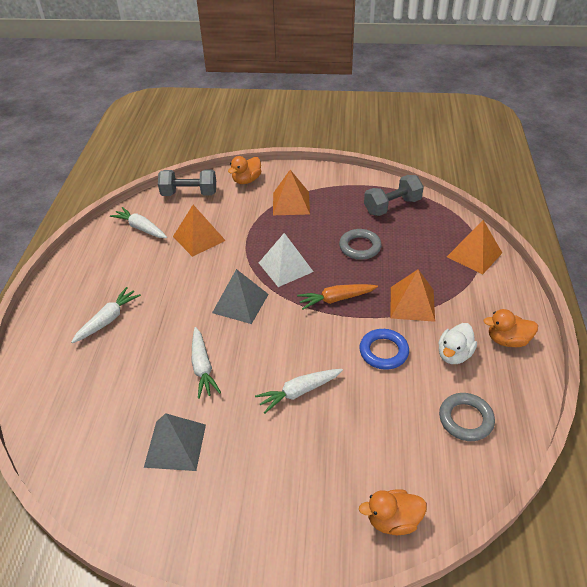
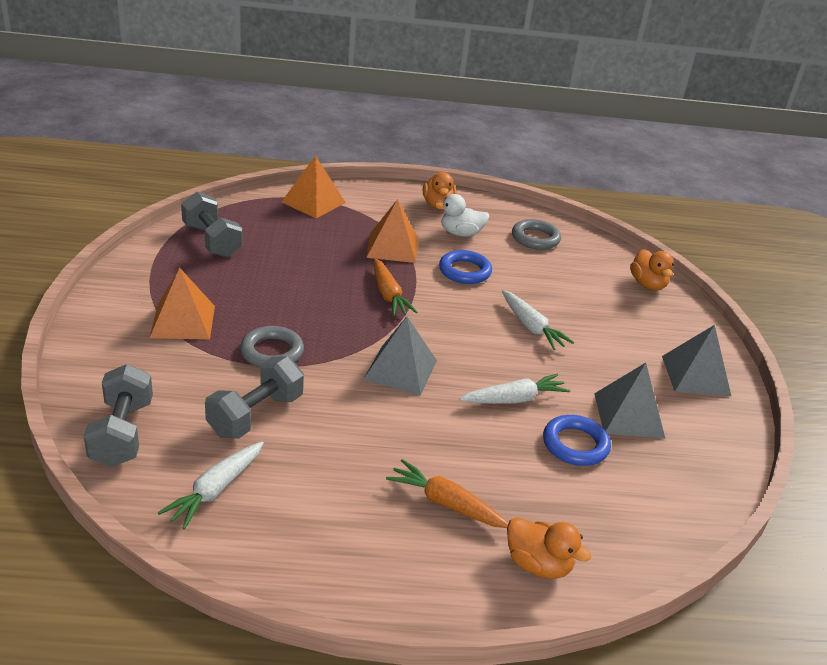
camera: 100 degrees left, 10 degrees down
white carrot [71,287,141,343] -> orange carrot [386,459,508,528]
orange pyramid [173,205,226,257] -> grey dumbbell [205,356,304,439]
orange duck [228,156,262,184] -> orange duck moved to [507,517,591,579]
white pyramid [259,233,314,287] -> none
grey ring [339,229,382,260] -> grey ring moved to [240,326,304,368]
white duck [438,323,477,364] -> white duck turned 150 degrees clockwise [435,194,489,237]
none -> blue ring [543,415,611,466]
none -> grey pyramid [662,325,731,396]

